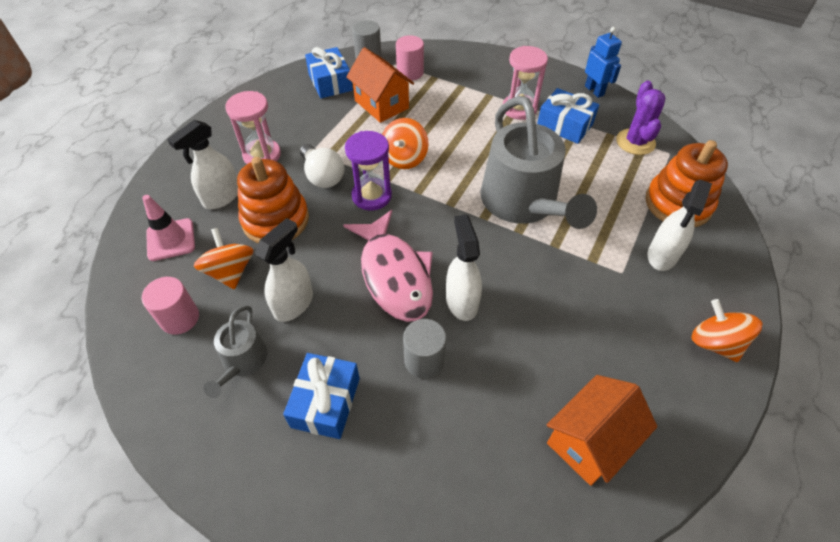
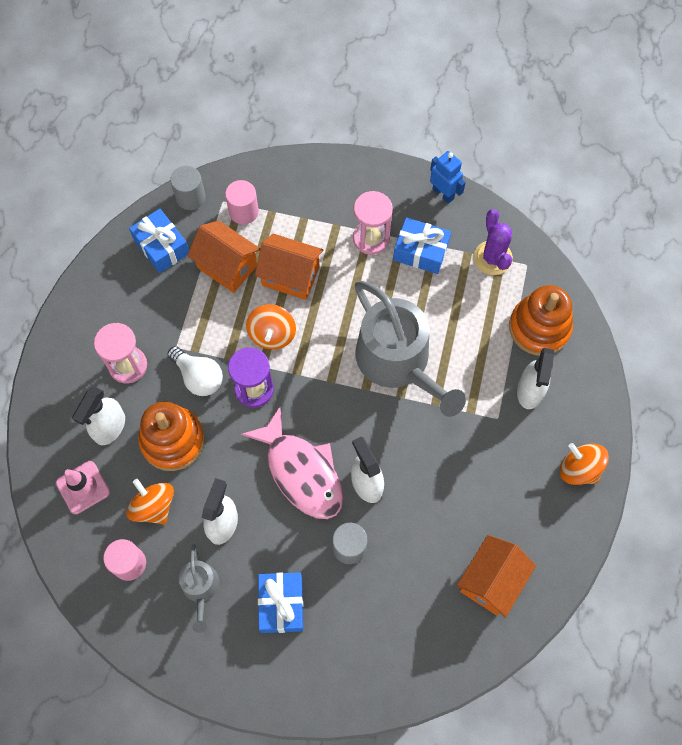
camera: 15 degrees left, 15 degrees up
none -> orange house [255,234,323,300]

